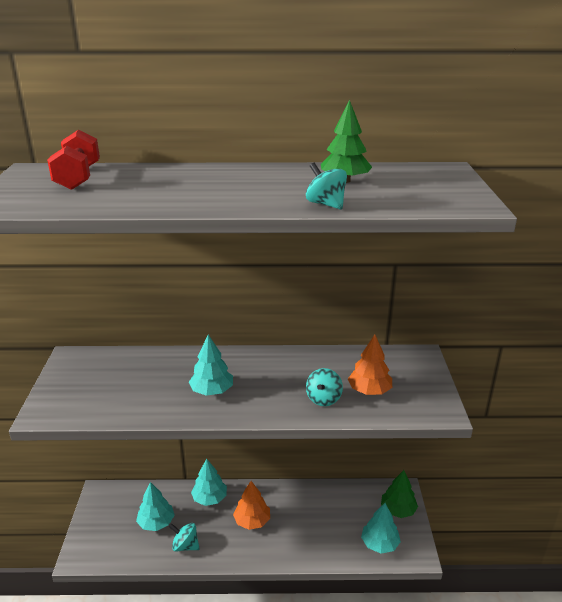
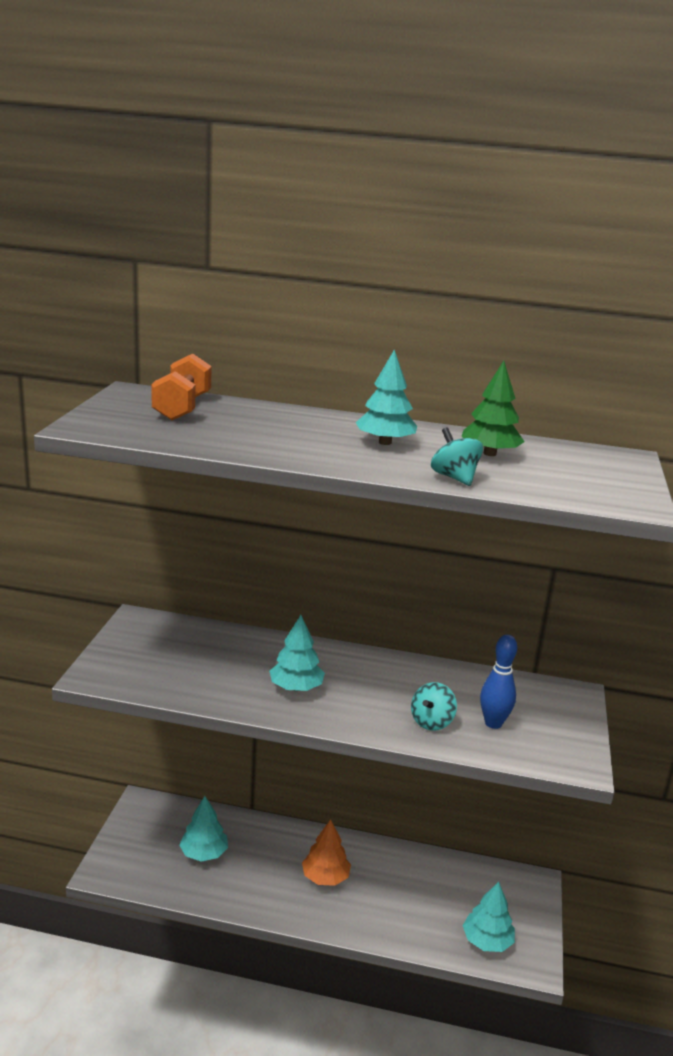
camera: 10 degrees right, 5 degrees down
red dumbbell [47,130,100,190] -> orange dumbbell [151,354,211,420]
turquoise spinning top [169,523,200,552] -> none
turquoise tree [191,458,227,506] -> turquoise tree moved to [356,350,417,445]
orange tree [348,335,392,395] -> blue bowling pin [480,634,517,729]
green tree [381,470,418,518] -> none

